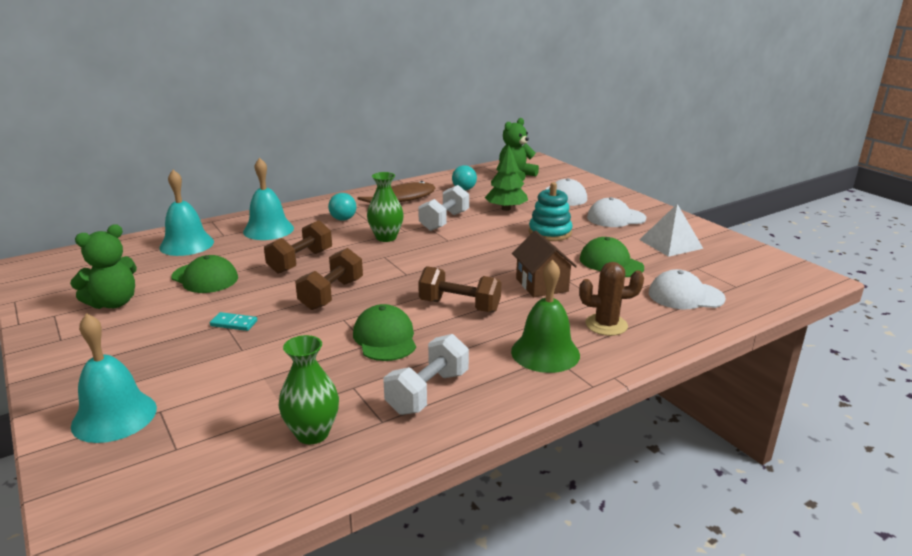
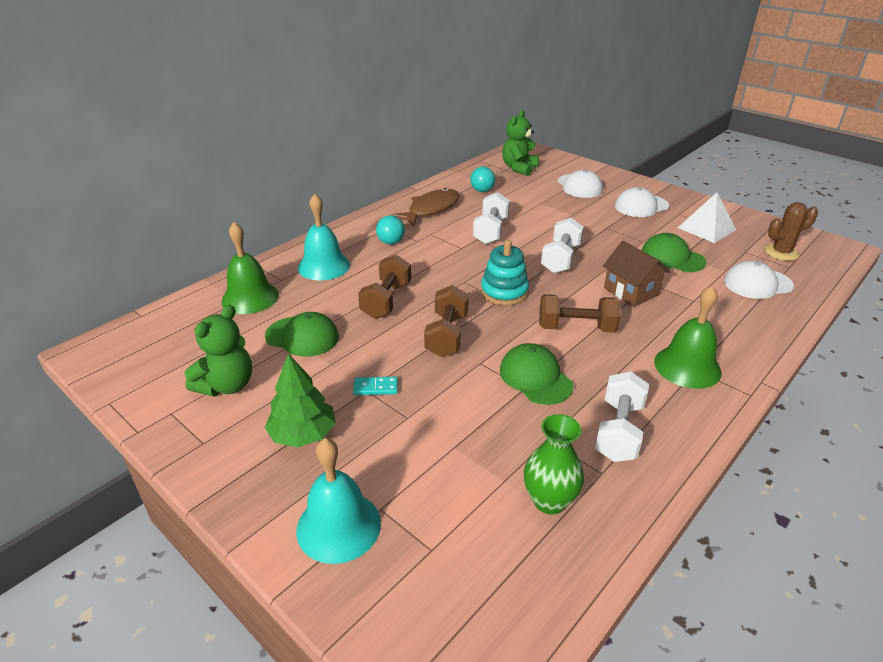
camera: 15 degrees left, 10 degrees up
turquoise bell [159,170,214,256] -> green bell [222,222,279,314]
green vase [367,172,404,242] -> none
green tree [484,145,528,211] -> green tree moved to [265,353,336,448]
turquoise stacking toy [529,182,572,241] -> turquoise stacking toy moved to [481,240,529,305]
brown cactus [579,262,644,336] -> brown cactus moved to [764,202,818,261]
none -> white dumbbell [541,218,584,274]

